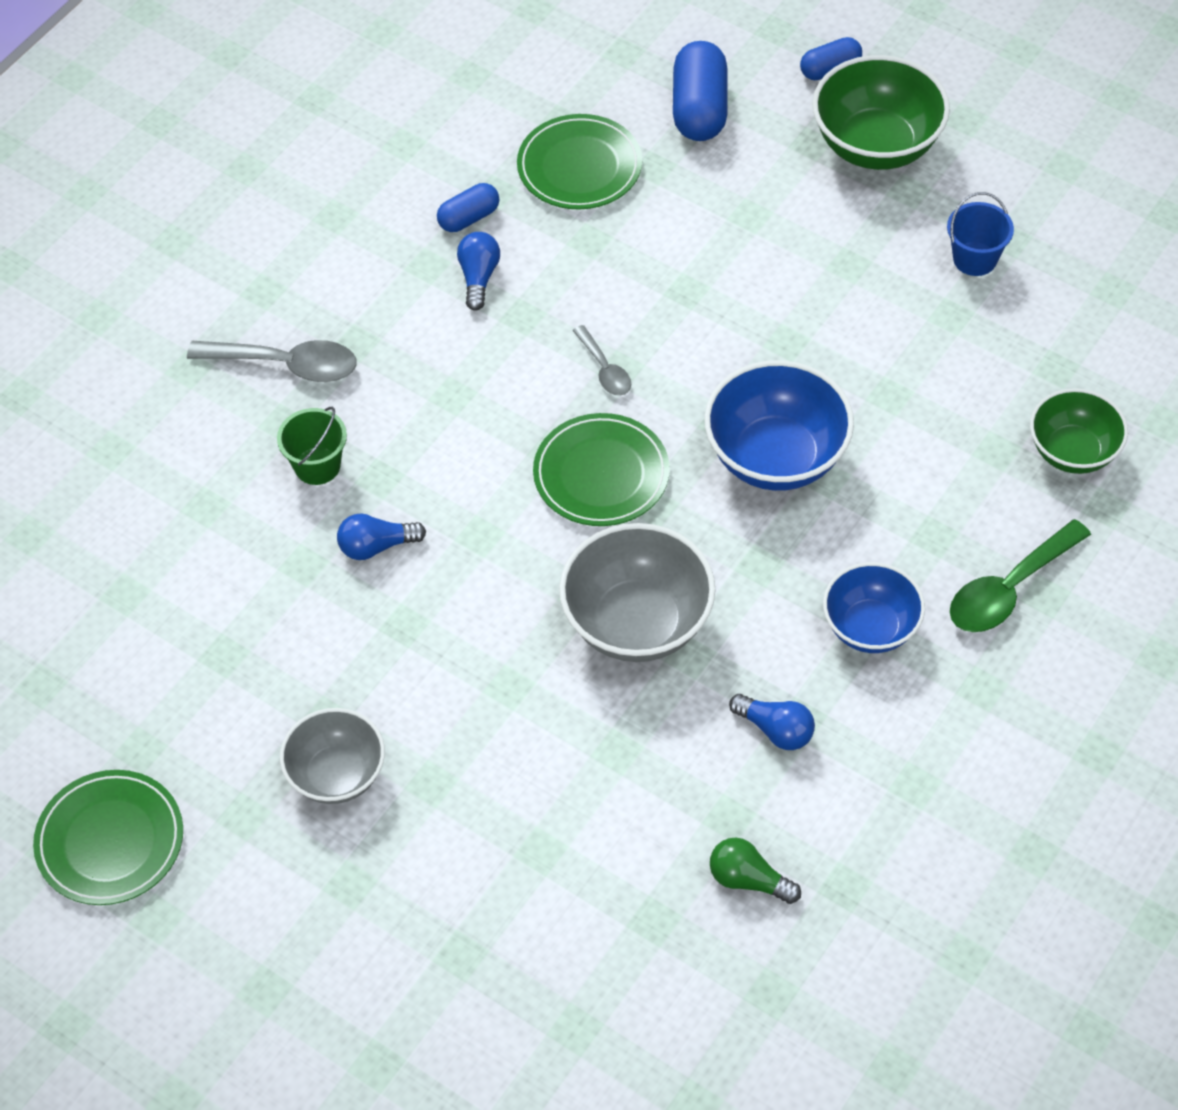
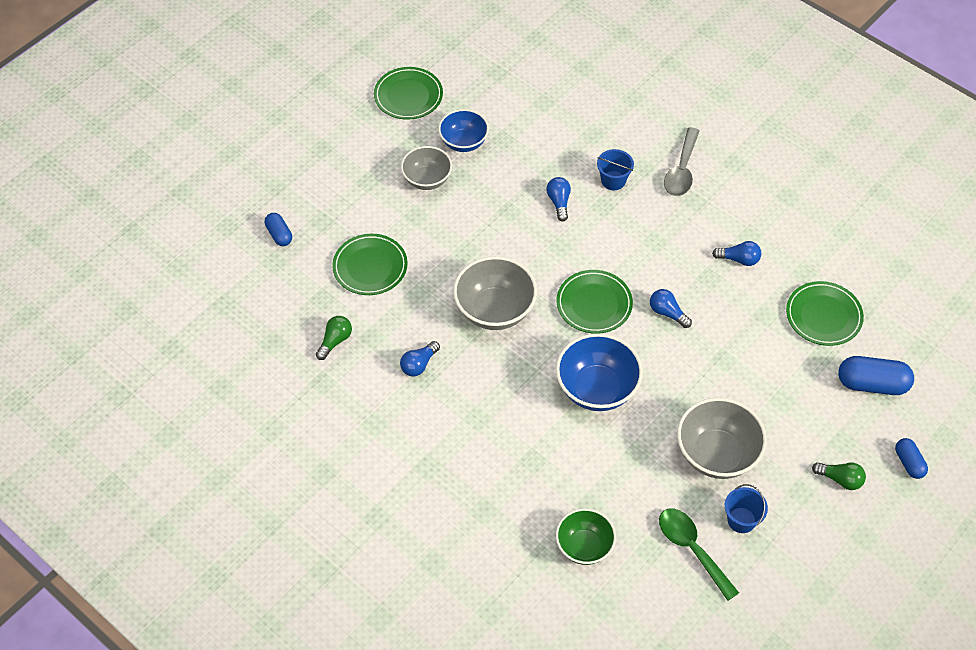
camera: 95 degrees right, 0 degrees up
green bucket [277,407,347,485] -> blue bucket [597,149,634,190]
blue capsule [437,183,499,232] -> blue capsule moved to [265,213,292,246]
grey spoon [572,325,631,396] -> blue light bulb [650,289,692,328]
green bowl [812,55,950,170] -> green light bulb [812,462,866,490]
blue bowl [823,562,925,653] -> blue bowl moved to [438,109,489,152]
green spoon [950,519,1091,632] -> green spoon moved to [659,509,739,601]
none -> green plate [332,234,408,295]
none -> grey bowl [677,398,767,479]

